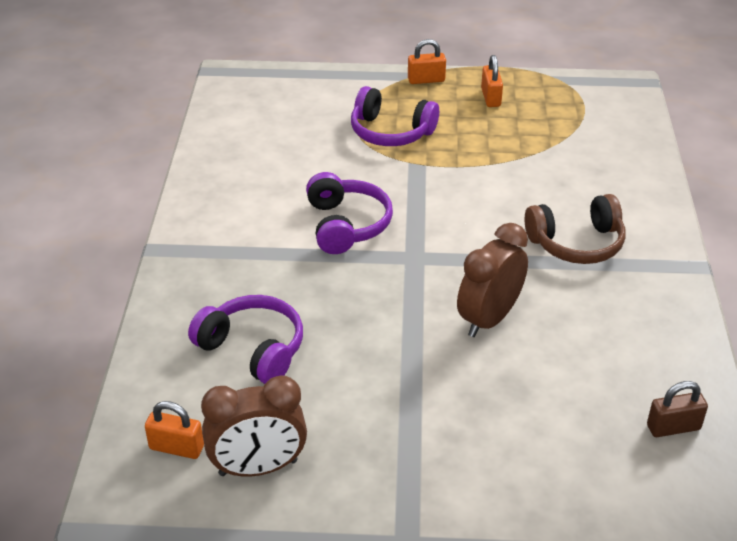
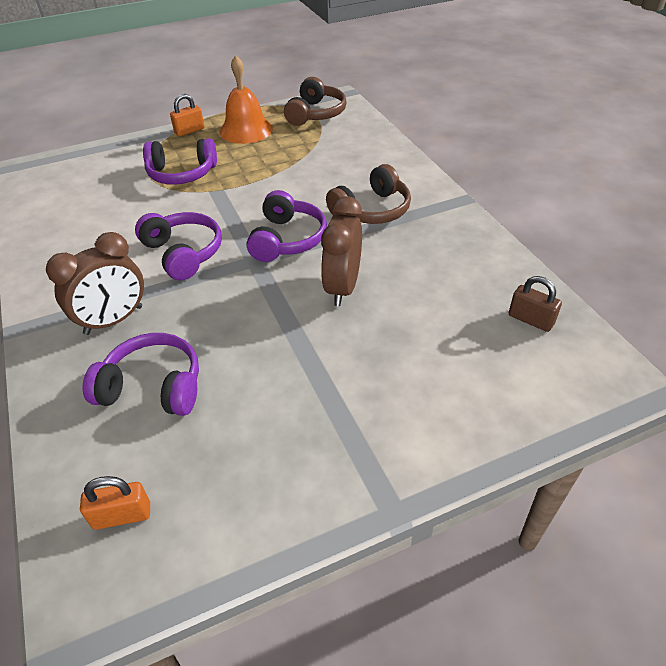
camera: 25 degrees left, 5 degrees up
brown clock [201,375,307,477] -> brown clock moved to [46,232,144,335]
orange padlock [481,55,503,107] -> orange bell [219,55,273,144]
brown padlock [647,381,708,437] -> brown padlock turned 75 degrees clockwise [509,276,562,332]
none -> purple headphones [247,190,327,262]
none -> brown headphones [284,77,347,126]

